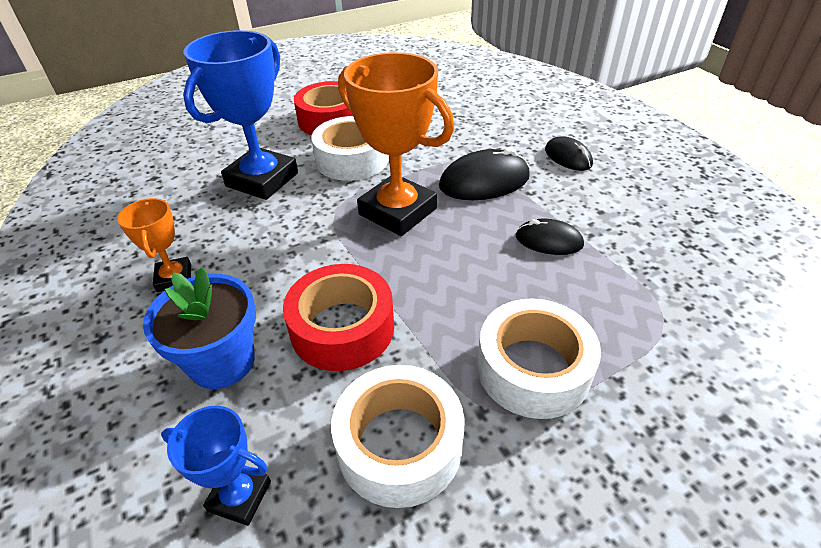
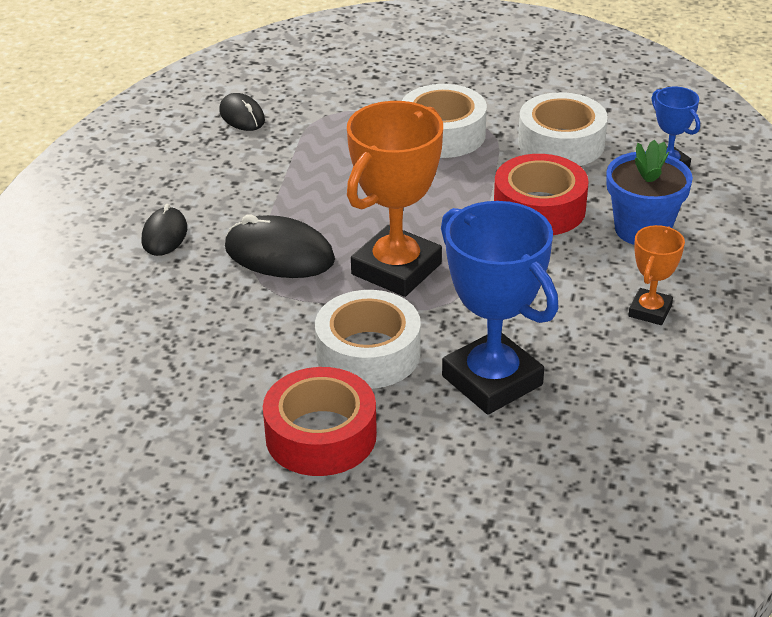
camera: 140 degrees left, 5 degrees down
blue trophy [183,30,298,200] -> blue trophy turned 75 degrees clockwise [441,201,559,414]
orange trophy [338,52,454,236] -> orange trophy turned 45 degrees clockwise [347,101,443,297]
black mouse [516,219,584,255] -> black mouse moved to [219,93,265,131]

